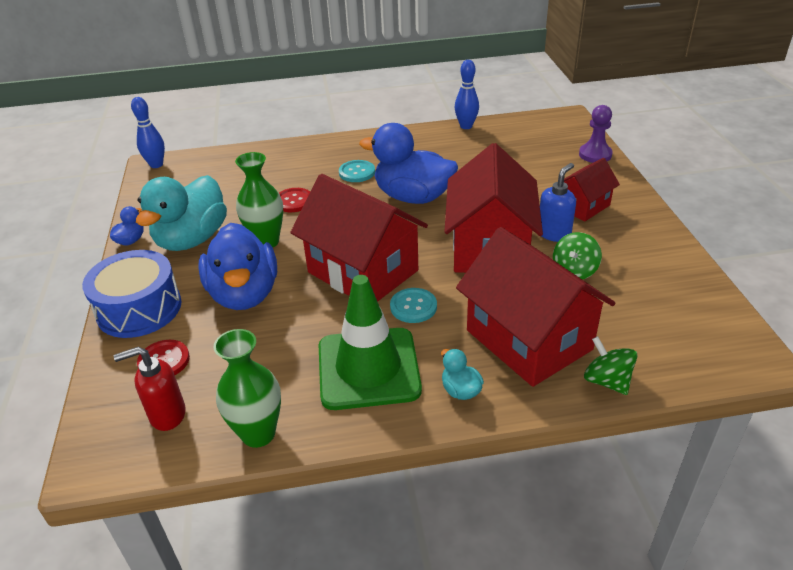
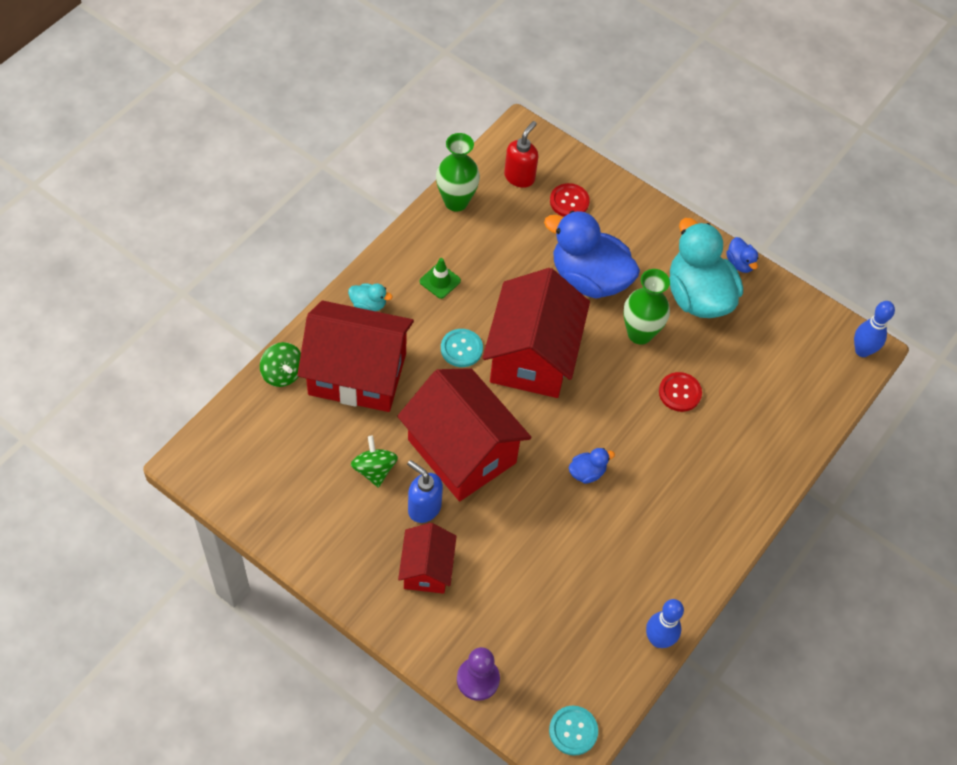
camera: 130 degrees right, 20 degrees up
blue drum [82,250,181,338] -> none
red house [290,174,428,302] -> red house turned 75 degrees counterclockwise [483,268,590,398]
green traffic cone [319,275,422,410] -> green traffic cone [420,258,461,299], size x0.41
turquoise button [339,160,375,182] -> turquoise button moved to [549,706,598,756]
blue duck [359,123,458,204] -> blue duck [569,448,615,484], size x0.42
blue soap dispenser [540,163,576,242] -> blue soap dispenser turned 135 degrees clockwise [407,460,443,523]
green spinning top [584,336,638,395] -> green spinning top turned 45 degrees clockwise [260,342,301,387]

